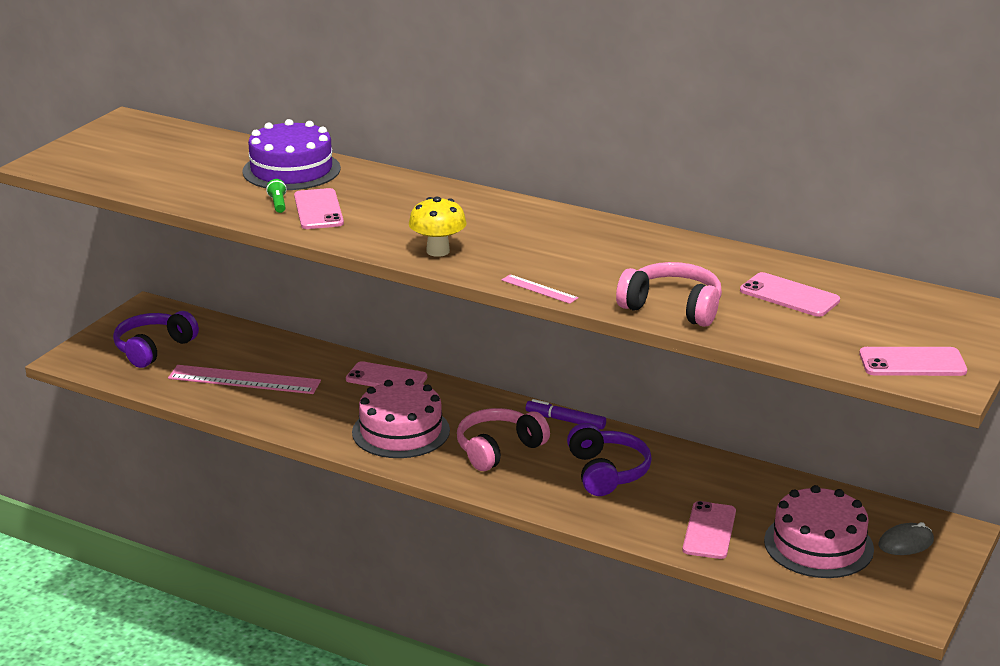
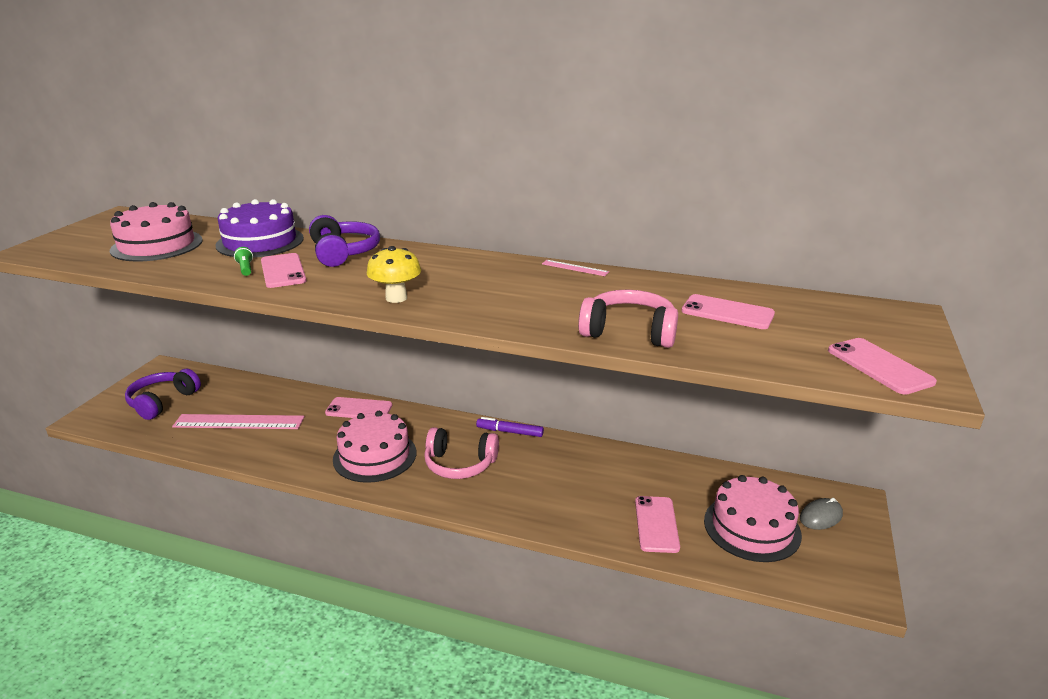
camera: 10 degrees left, 0 degrees up
pink headphones [457,408,550,471] -> pink headphones turned 120 degrees counterclockwise [424,427,499,479]
pink ruler [502,274,578,304] -> pink ruler moved to [542,260,609,276]
purple headphones [567,423,652,496] -> purple headphones moved to [309,215,380,267]
pink phone [859,347,967,376] -> pink phone turned 75 degrees clockwise [828,338,937,395]
none -> pink cake [110,202,203,262]

